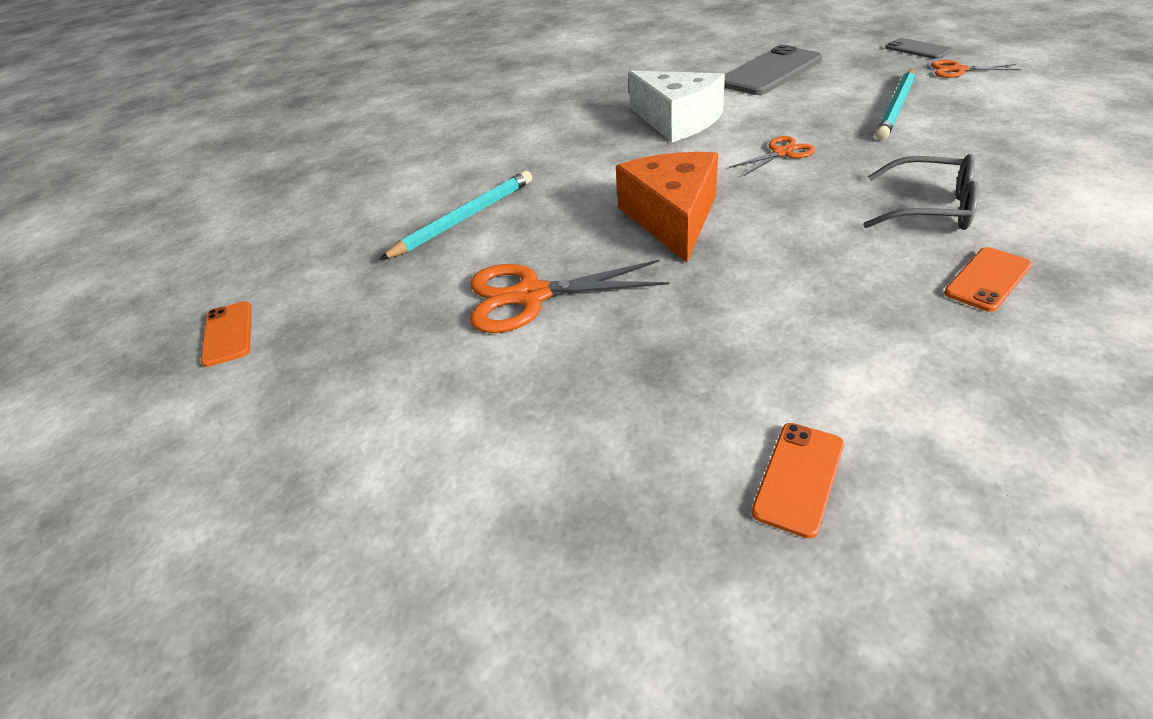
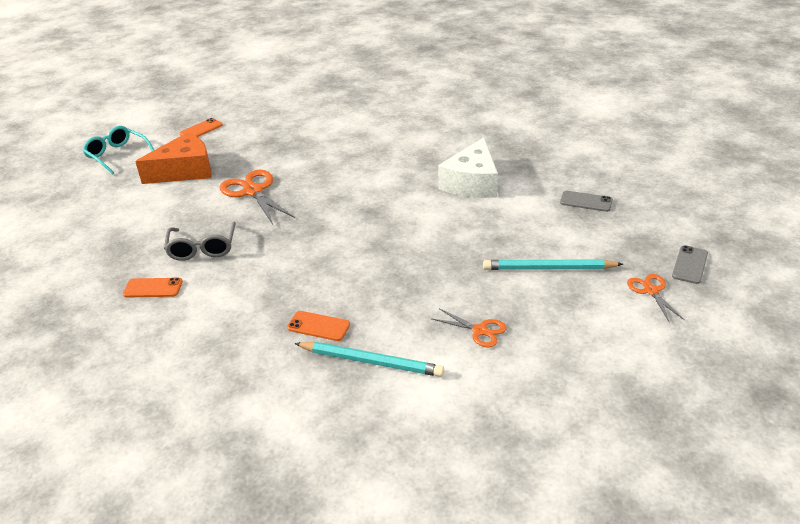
camera: 60 degrees right, 5 degrees down
turquoise pencil [379,171,532,260] -> turquoise pencil moved to [294,342,444,377]
orange cheese [616,152,718,262] -> orange cheese moved to [135,132,212,184]
grey phone [724,45,822,95] -> grey phone [560,191,613,212], size x0.52
orange scissors [729,136,816,176] -> orange scissors moved to [432,308,507,348]
grey glasses [863,154,979,230] -> grey glasses moved to [164,222,236,261]
none -> turquoise glasses [82,126,154,174]

